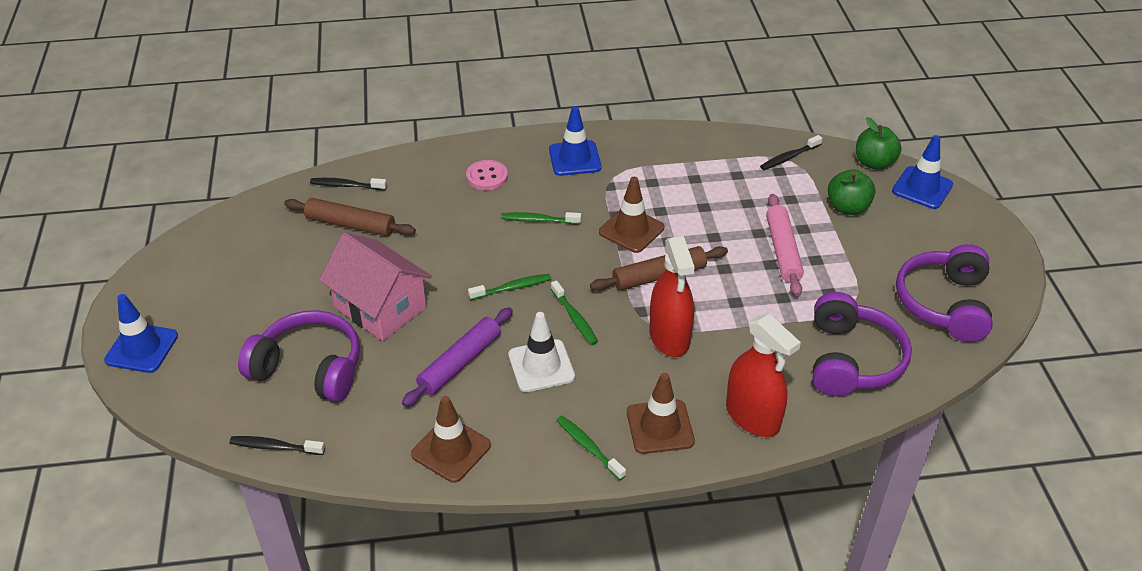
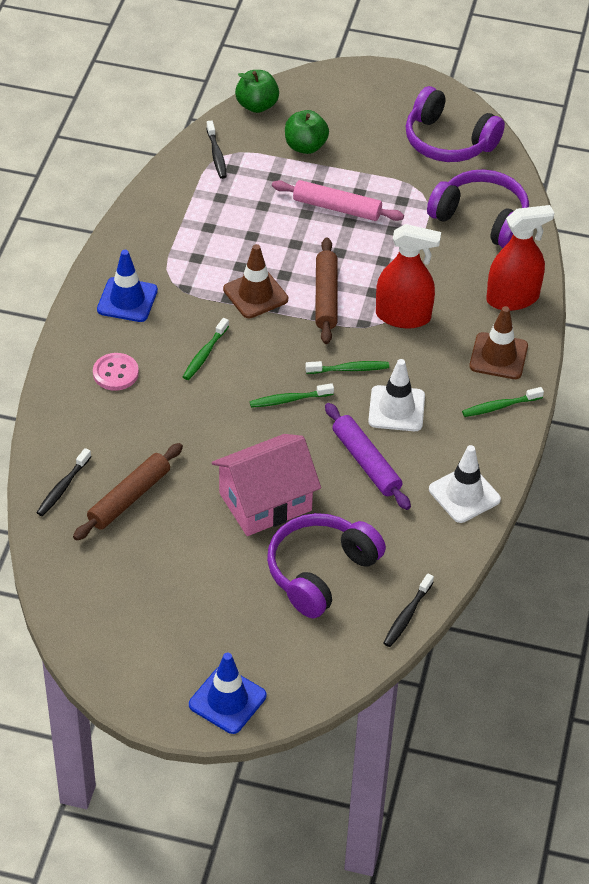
camera: 70 degrees left, 5 degrees up
brown traffic cone [411,396,491,483] -> white traffic cone [429,445,501,523]
green toothbrush [468,274,551,300] -> green toothbrush turned 105 degrees counterclockwise [250,383,334,408]
blue traffic cone [892,135,953,209] -> none

